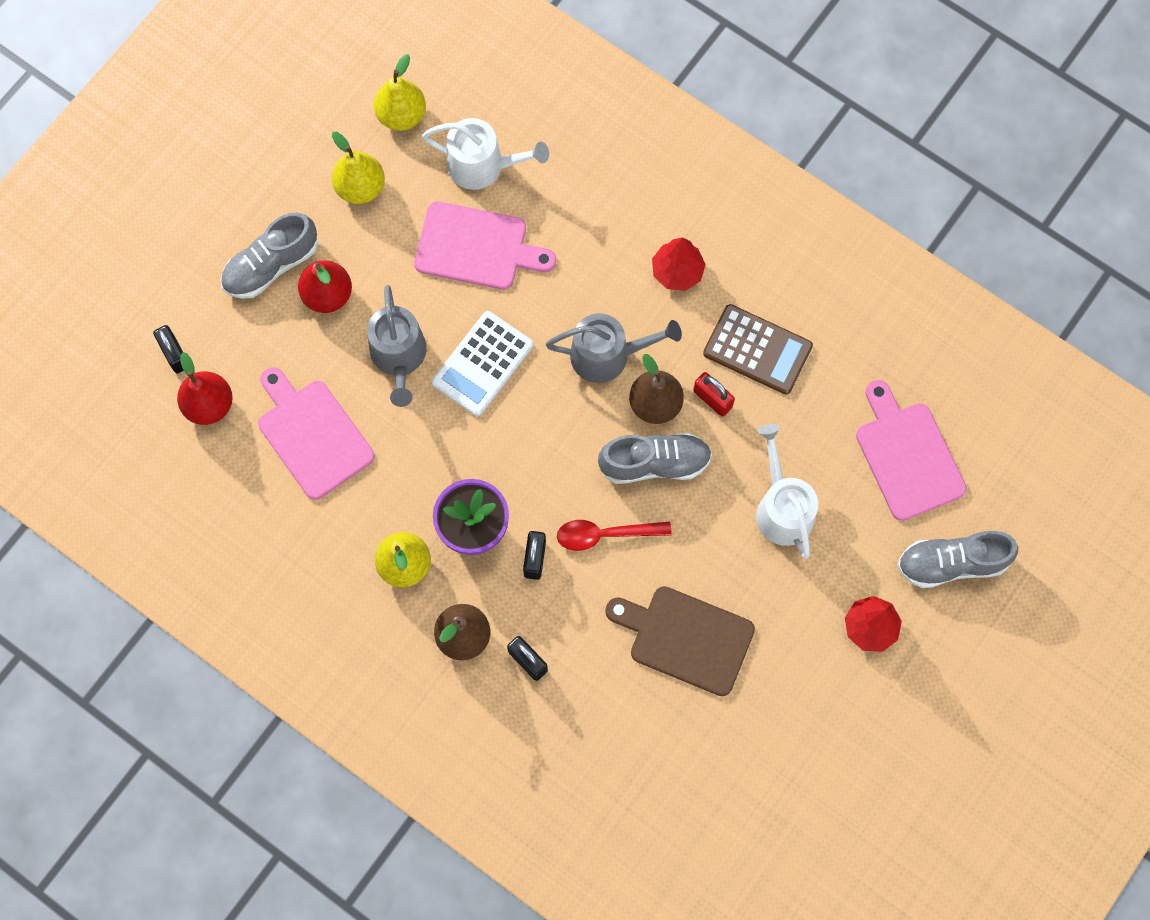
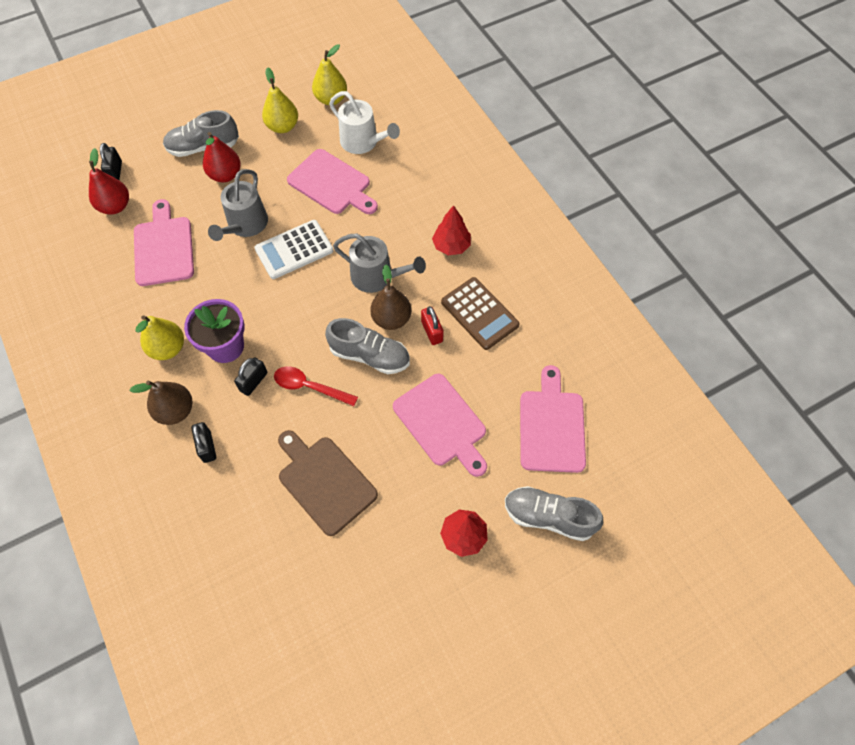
camera: 25 degrees right, 10 degrees down
white watering can [756,424,818,559] -> pink cutting board [393,374,487,477]

